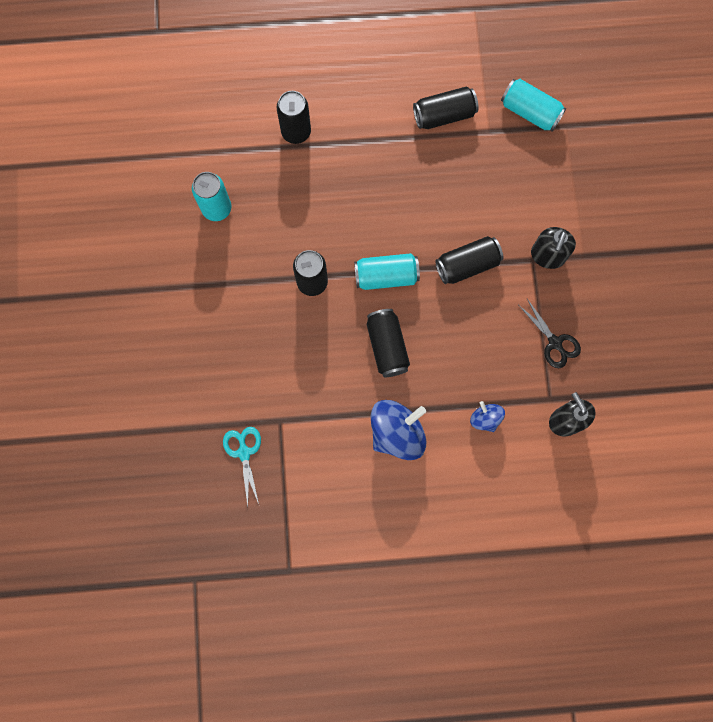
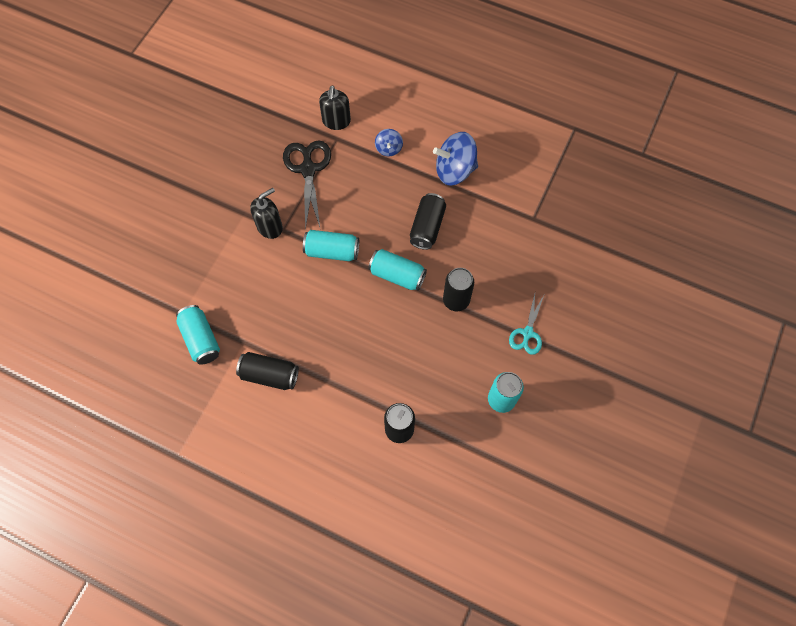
camera: 150 degrees left, 10 degrees down
turquoise scissors [223,427,261,506] -> turquoise scissors moved to [509,294,544,355]
black can [435,236,503,284] -> turquoise can [303,230,359,261]
black scissors [519,299,581,368] -> black scissors [283,140,331,230], size x1.62

